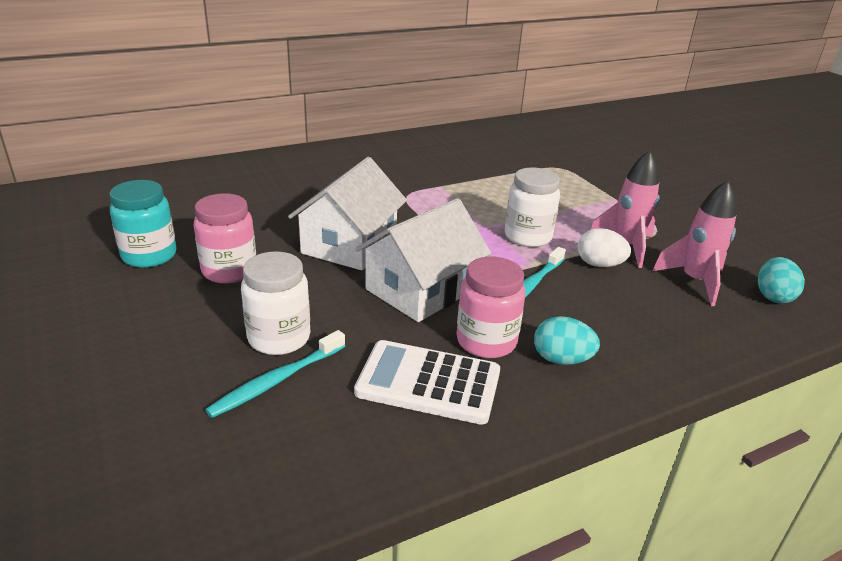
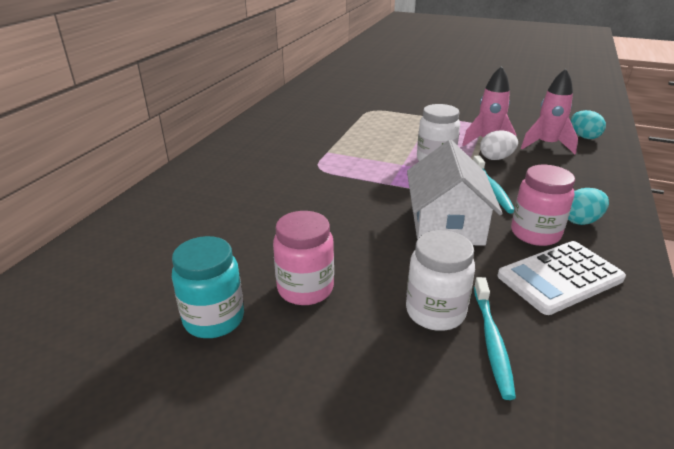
camera: 40 degrees left, 0 degrees up
white house [288,157,407,270] -> none

